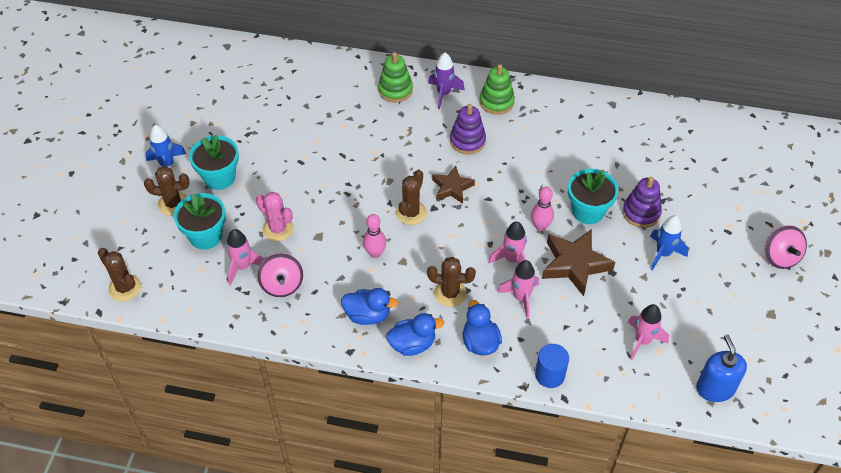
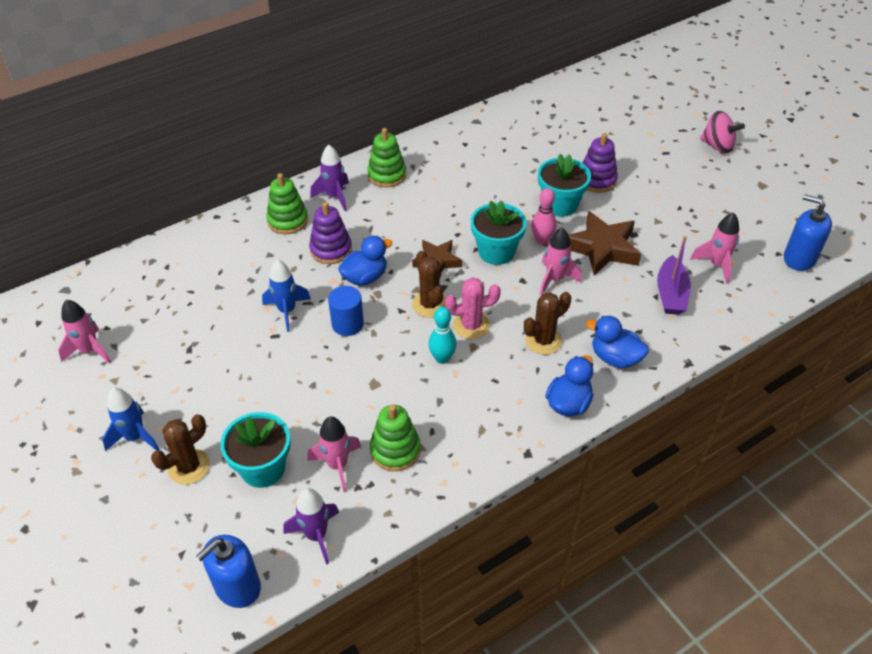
camera: 45 degrees left, 5 degrees down
brown cactus [98,248,141,301] -> blue soap dispenser [196,535,261,608]
turquoise flower pot [189,135,239,190] -> turquoise flower pot moved to [471,200,527,265]
pink cactus [256,192,294,241] -> pink cactus moved to [445,277,501,339]
pink spinning top [257,253,304,297] -> green stacking toy [370,405,421,471]
blue duck [341,288,398,325] -> blue duck moved to [338,236,392,286]
pink bowling pin [363,214,386,258] -> turquoise bowling pin [429,307,457,364]
purple stacking toy [450,104,486,154] -> purple stacking toy moved to [309,202,352,264]
pink rocket [497,260,539,319] -> pink rocket moved to [58,300,111,364]
blue cylinder [535,344,569,388] -> blue cylinder moved to [328,286,364,336]
blue rocket [650,215,689,271] -> blue rocket moved to [262,259,311,332]
none -> purple rocket [283,488,339,565]
none -> purple boat [657,236,691,315]

